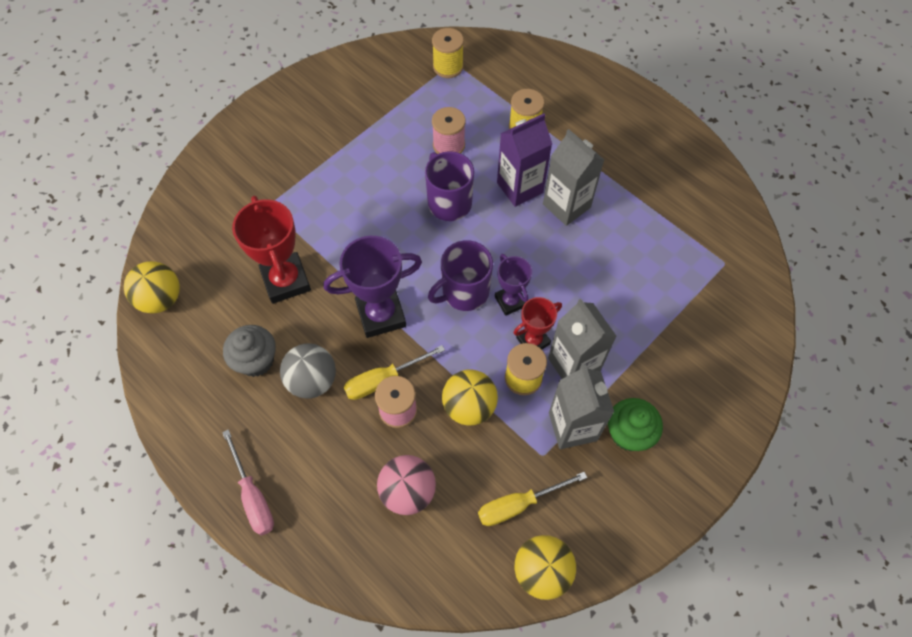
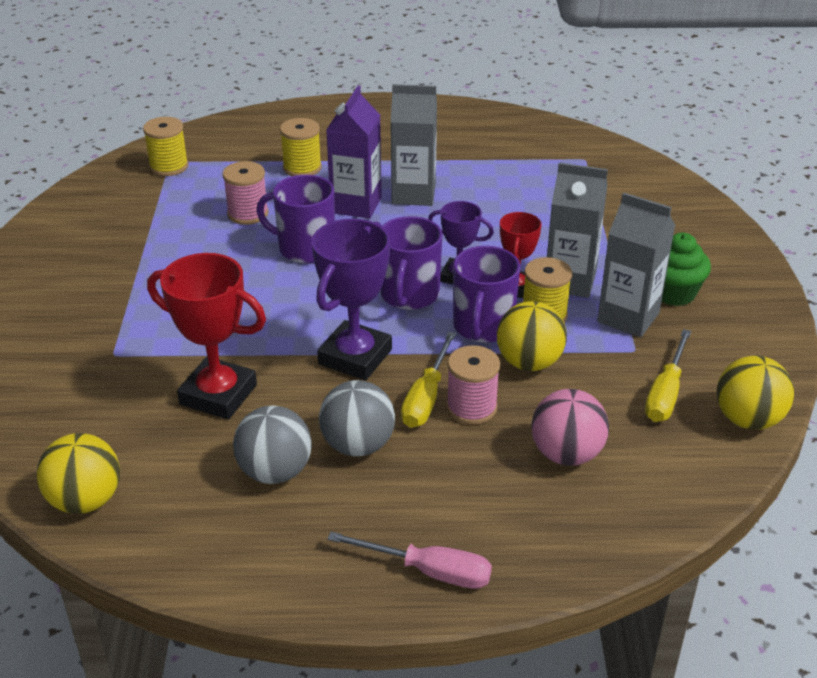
camera: 45 degrees left, 25 degrees down
grey cupcake [223,325,276,377] -> grey ball [233,405,312,484]
none -> purple mug [453,246,520,343]

